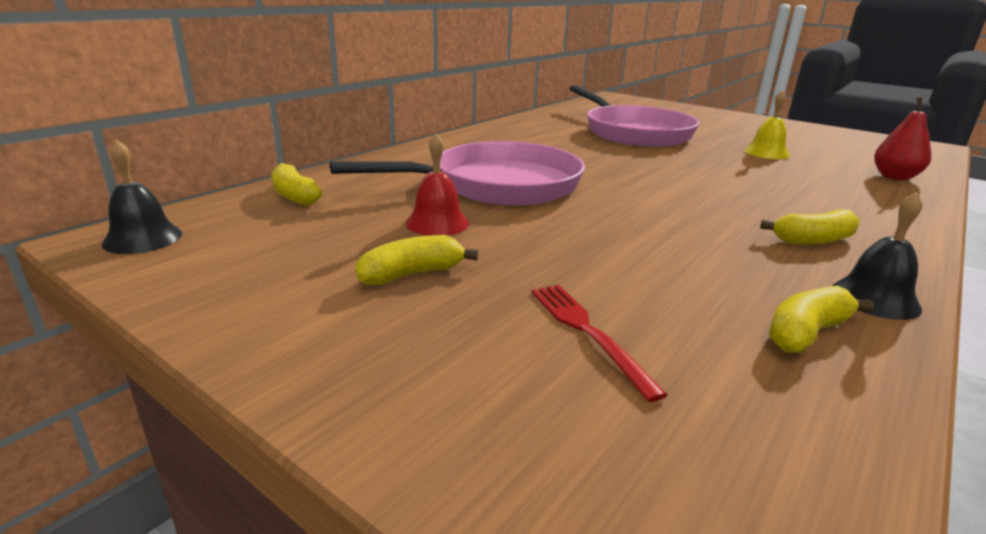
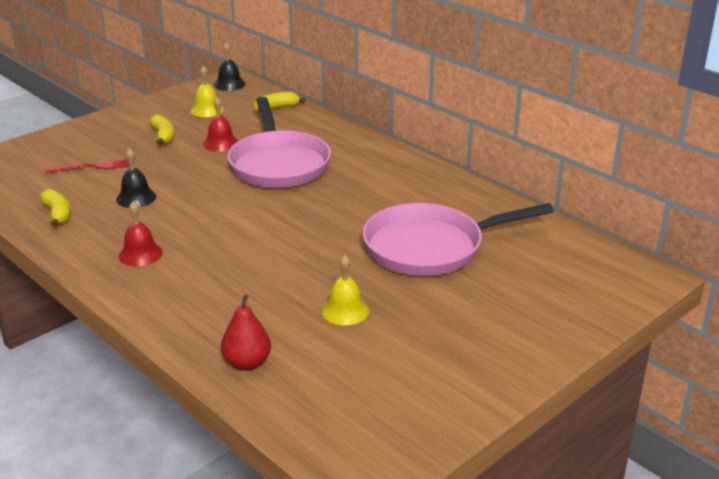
camera: 100 degrees right, 5 degrees up
yellow banana [760,209,860,245] -> red bell [119,201,163,266]
black bell [832,192,923,320] -> black bell moved to [116,148,156,208]
none -> yellow bell [191,66,224,117]

